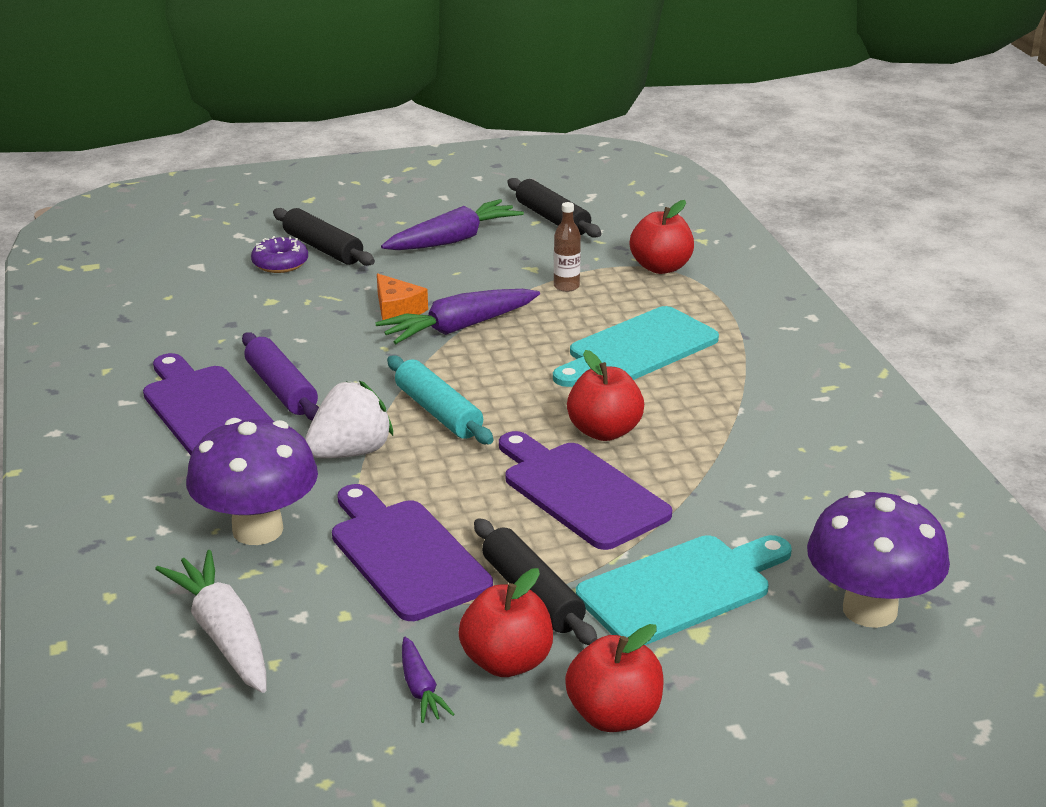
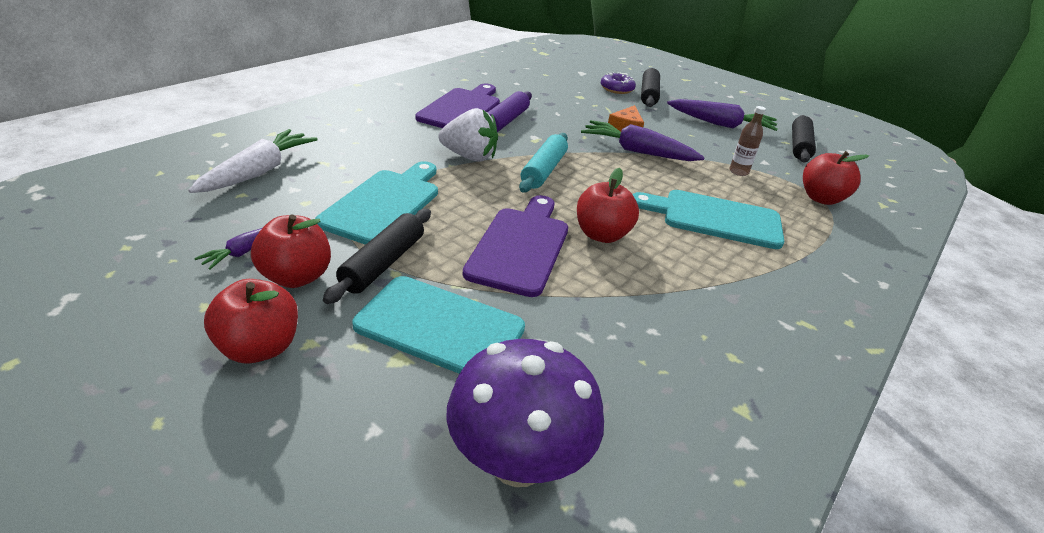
camera: 50 degrees right, 5 degrees up
purple mushroom [186,418,318,545] -> none
purple cutting board [332,484,493,621] -> turquoise cutting board [315,161,438,245]

